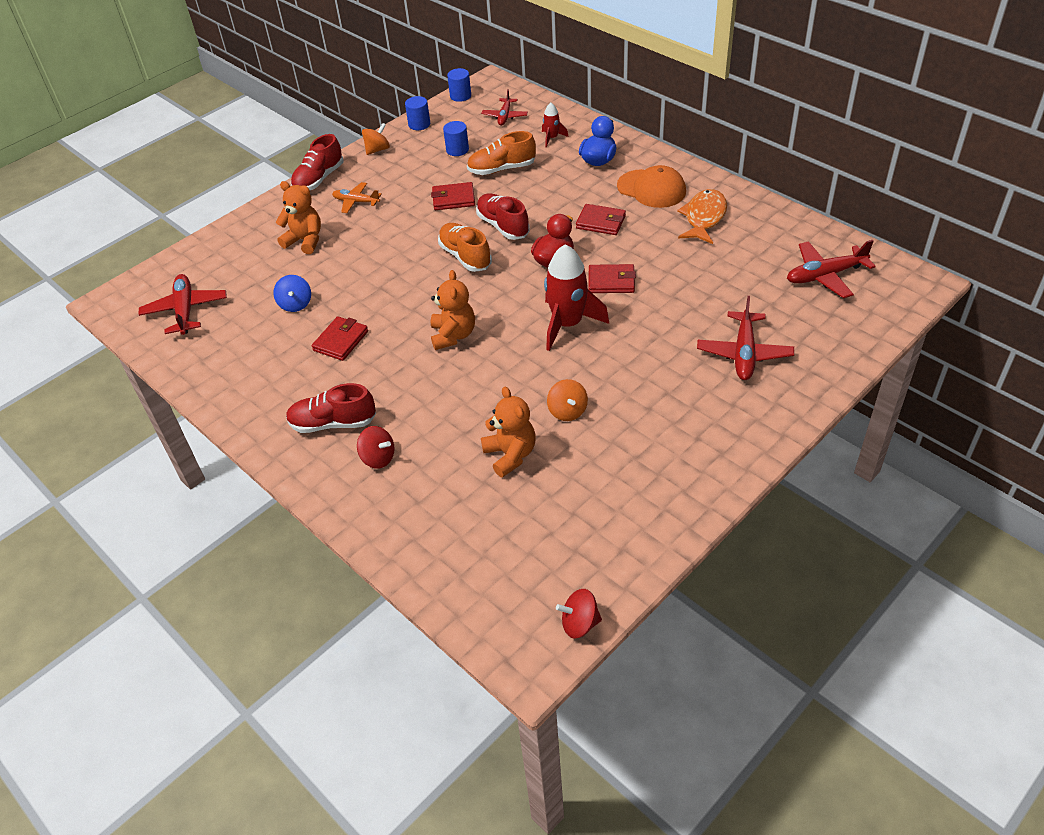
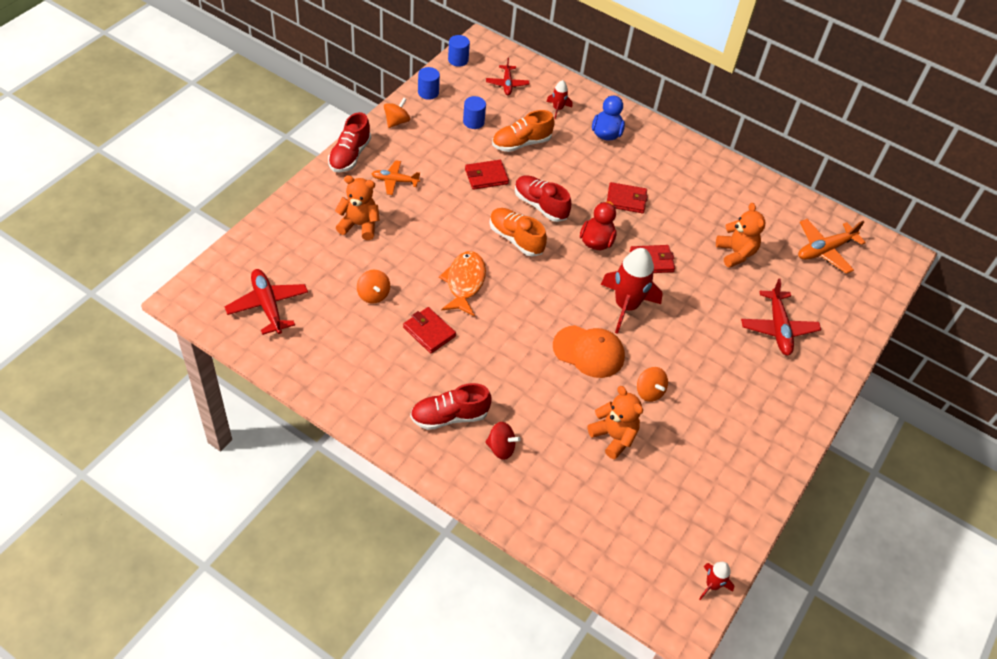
camera: 20 degrees left, 5 degrees up
blue spinning top [273,275,311,312] -> orange spinning top [357,270,390,304]
red wallet [312,316,368,361] -> red wallet turned 60 degrees counterclockwise [403,307,456,353]
orange teddy bear [431,270,475,350] -> orange teddy bear moved to [716,203,766,268]
red spinning top [556,589,602,639] -> red rocket [699,562,735,600]
orange cap [617,165,686,208] -> orange cap moved to [553,325,625,378]
orange fish [677,189,727,244] -> orange fish moved to [439,251,486,316]
red plane [787,240,876,298] -> orange plane [798,219,866,274]

